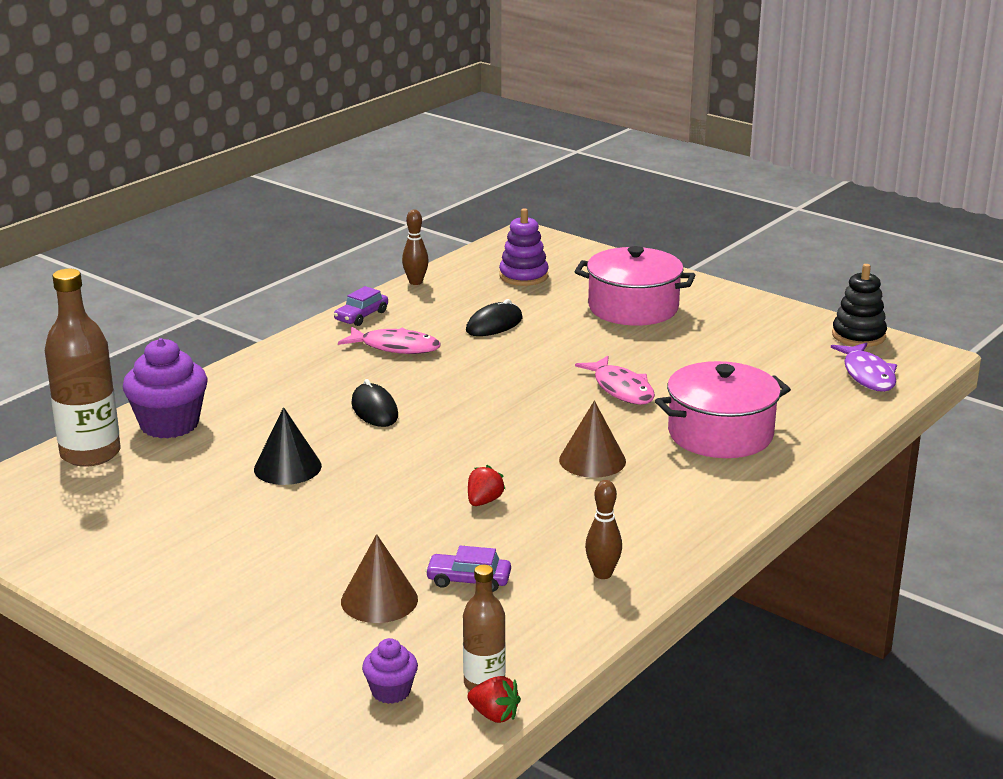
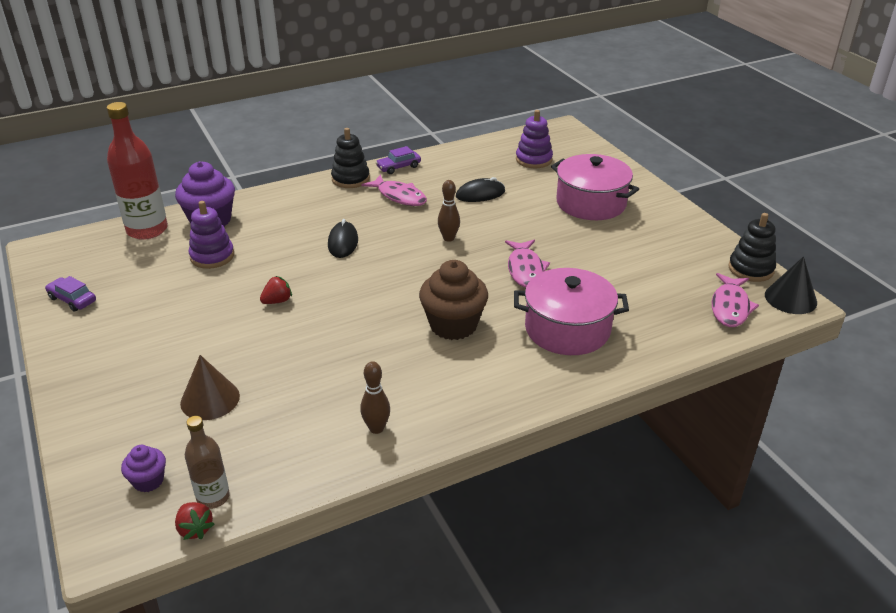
camera: 25 degrees right, 10 degrees up
brown bottle [45,269,120,467] -> red bottle [107,102,168,240]
black cone [254,407,322,485] -> black cone moved to [765,256,817,314]
brown bowling pin [402,209,429,285] -> brown bowling pin moved to [438,180,460,242]
purple car [425,546,511,592] -> purple car moved to [45,276,96,312]
red strawberry [468,465,505,506] -> red strawberry moved to [260,276,292,304]
brown cone [559,401,626,478] -> brown cupcake [419,260,488,340]
purple fish [831,342,897,392] -> pink fish [712,273,759,327]
none -> purple stacking toy [189,201,234,269]
none -> black stacking toy [331,128,370,188]

